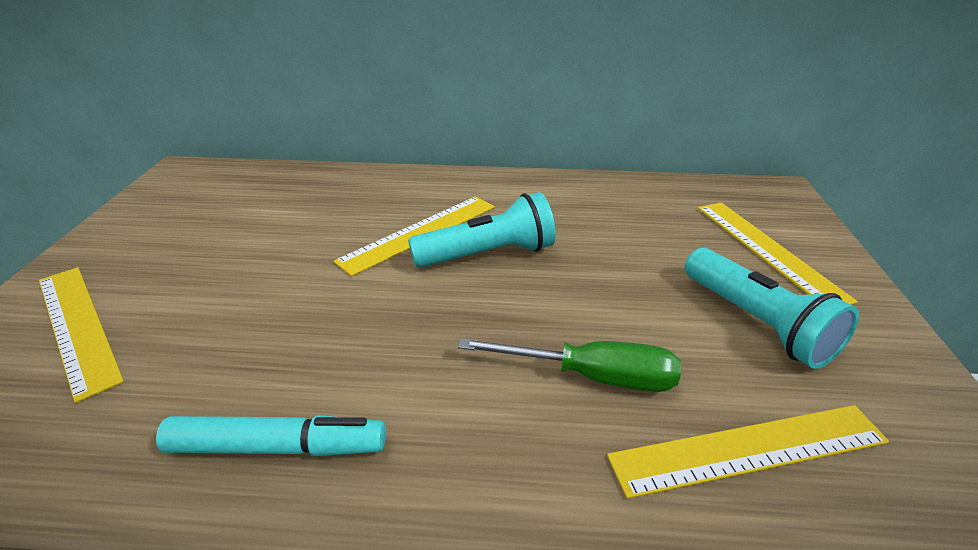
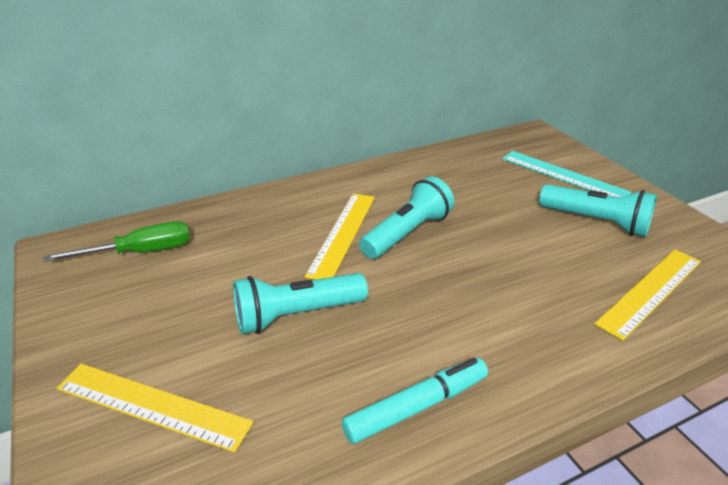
camera: 30 degrees left, 0 degrees up
green screwdriver [458,338,681,392] -> green screwdriver moved to [43,221,190,262]
yellow ruler [698,203,858,305] -> turquoise ruler [502,151,631,197]
none -> turquoise flashlight [233,273,368,334]

